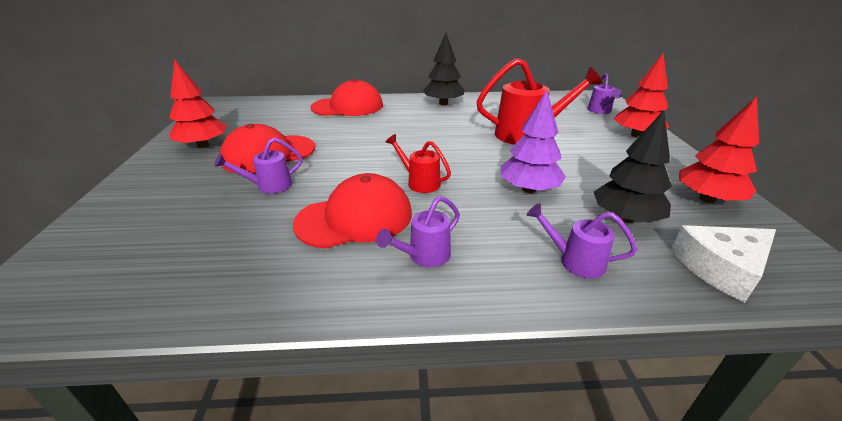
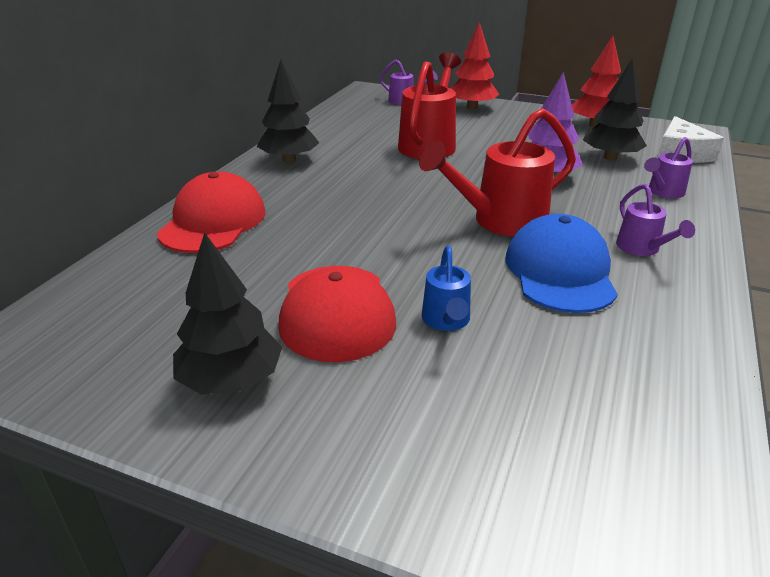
camera: 65 degrees left, 0 degrees up
red tree [169,59,227,148] -> black tree [173,232,282,394]
purple watering can [214,138,303,194] -> blue watering can [422,246,471,331]
red cap [293,173,412,249] -> blue cap [506,214,618,313]
red watering can [386,134,451,193] -> red watering can [419,108,576,237], size x1.88

